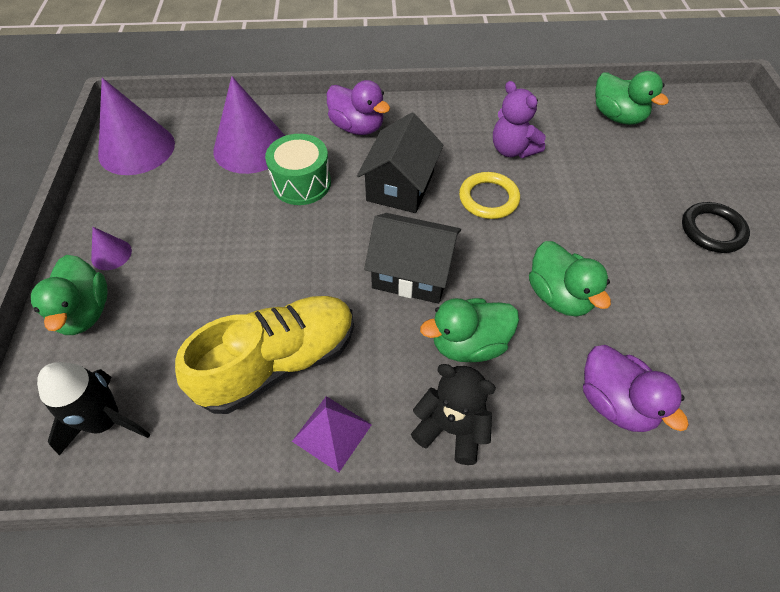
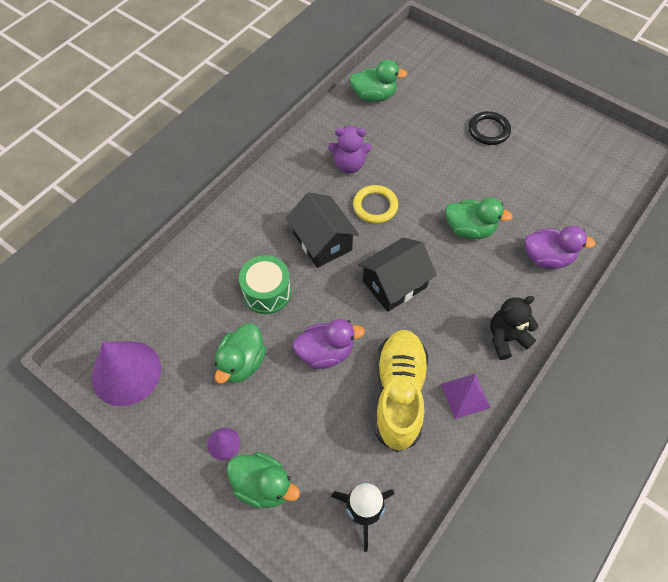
camera: 50 degrees left, 5 degrees up
purple cone [214,76,285,174] -> none
purple duck [327,80,390,135] -> purple duck moved to [293,319,365,369]
green duck [420,298,519,362] -> green duck moved to [214,323,266,383]

